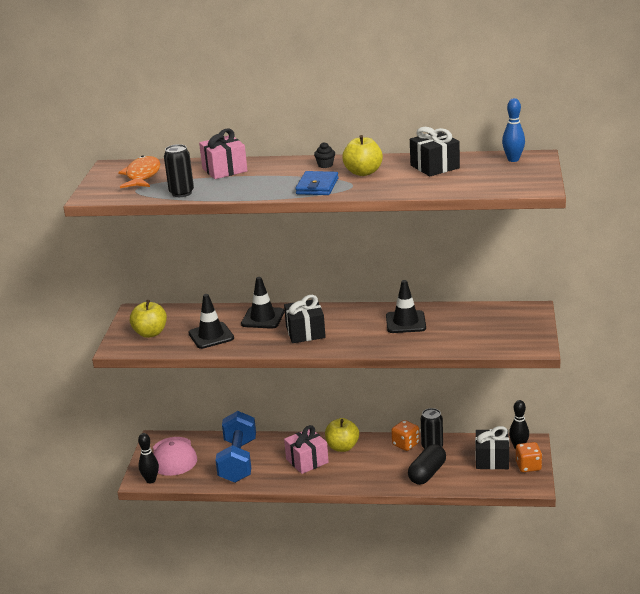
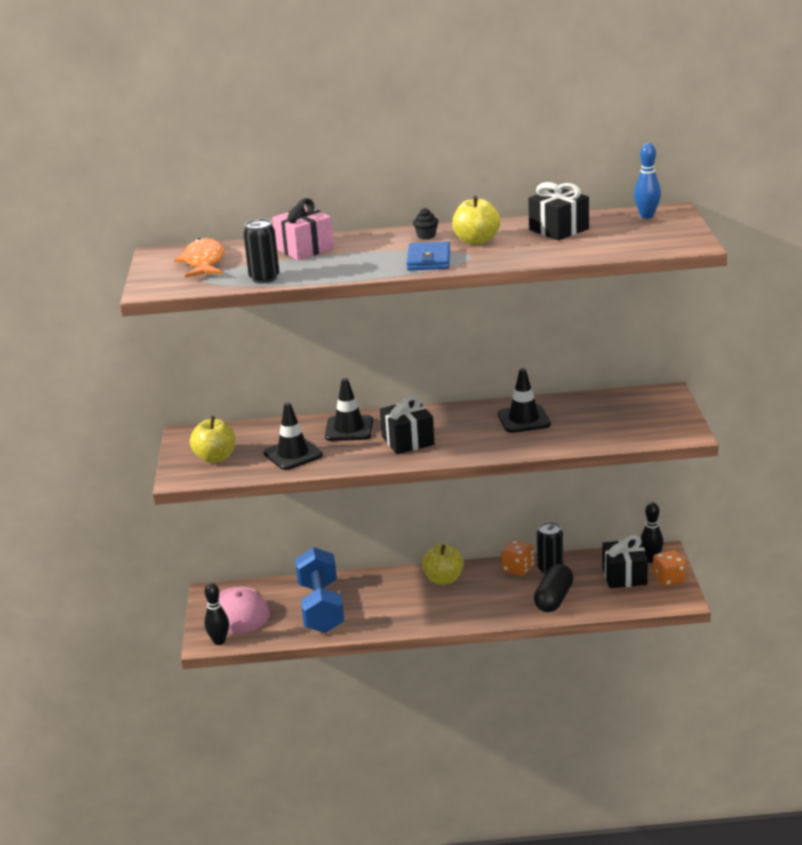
camera: 10 degrees left, 0 degrees up
pink gift [284,425,329,474] -> none

